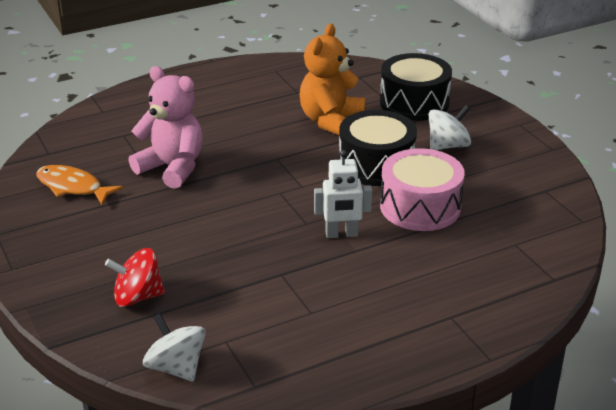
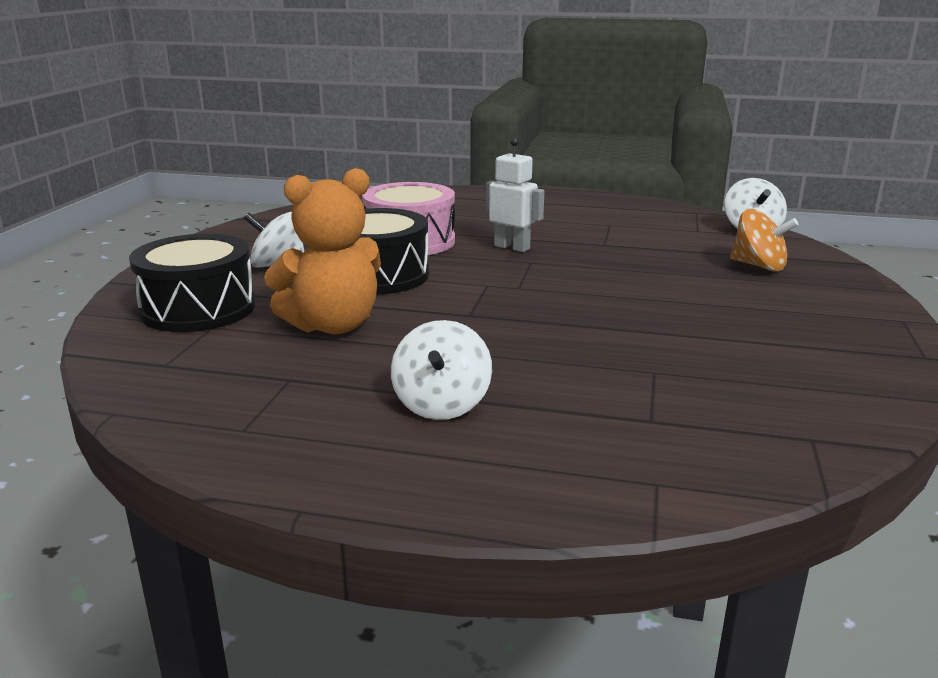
camera: 140 degrees left, 10 degrees down
orange fish [36,165,123,205] -> none
red spinning top [105,248,165,307] -> orange spinning top [730,209,798,271]
pink teddy bear [128,66,203,189] -> none
none -> white spinning top [391,320,492,420]

